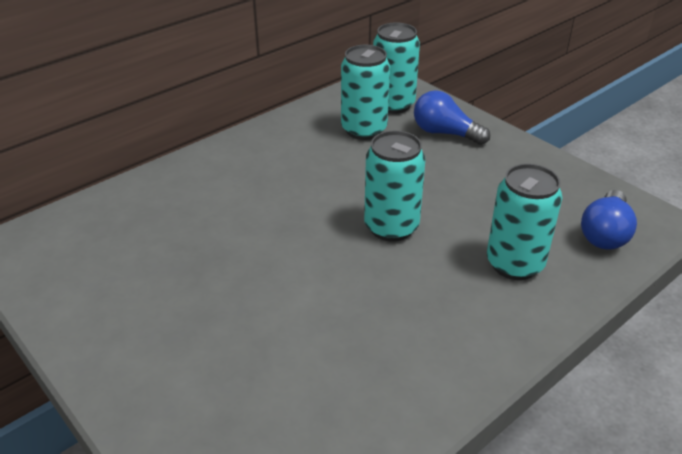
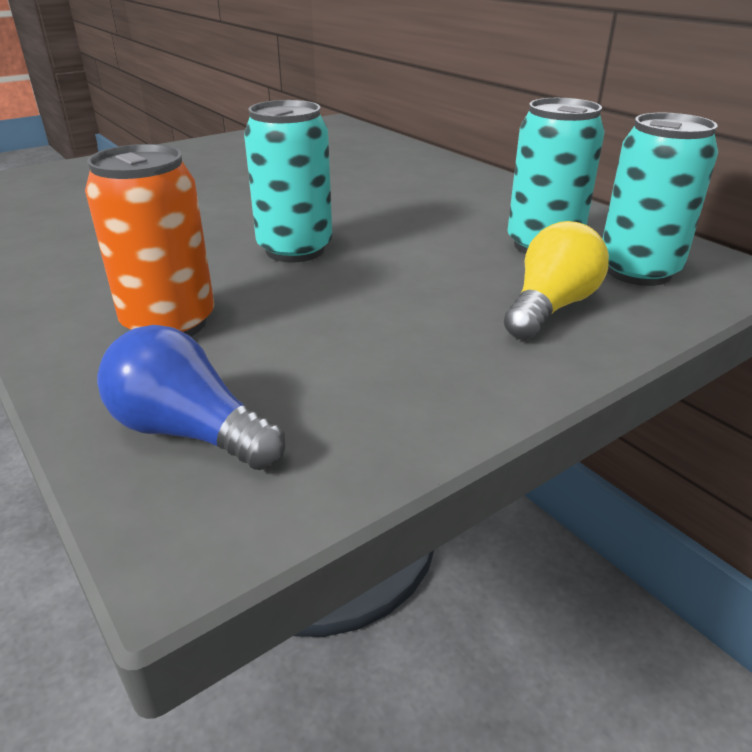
camera: 95 degrees right, 5 degrees down
blue light bulb [414,90,490,145] -> yellow light bulb [504,221,609,340]
turquoise can [487,164,562,280] -> orange can [85,144,214,336]

